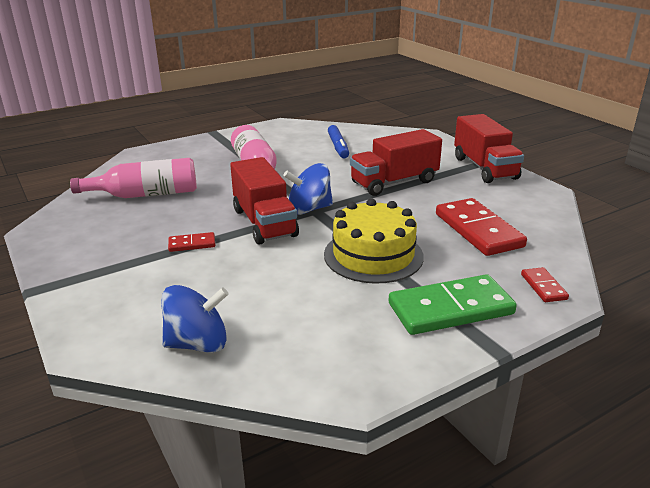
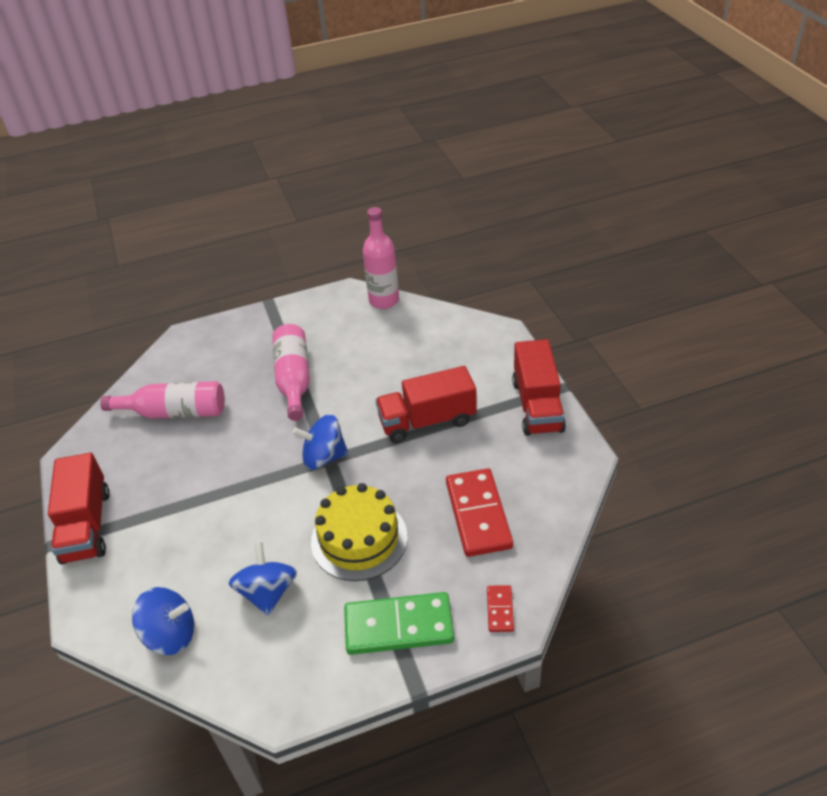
camera: 15 degrees right, 15 degrees up
red domino [168,232,215,252] -> none
red truck [230,157,299,245] -> red truck moved to [48,453,110,564]
blue marker [328,125,349,158] -> none
none -> blue spinning top [228,542,297,615]
none -> pink bottle [363,207,399,309]

